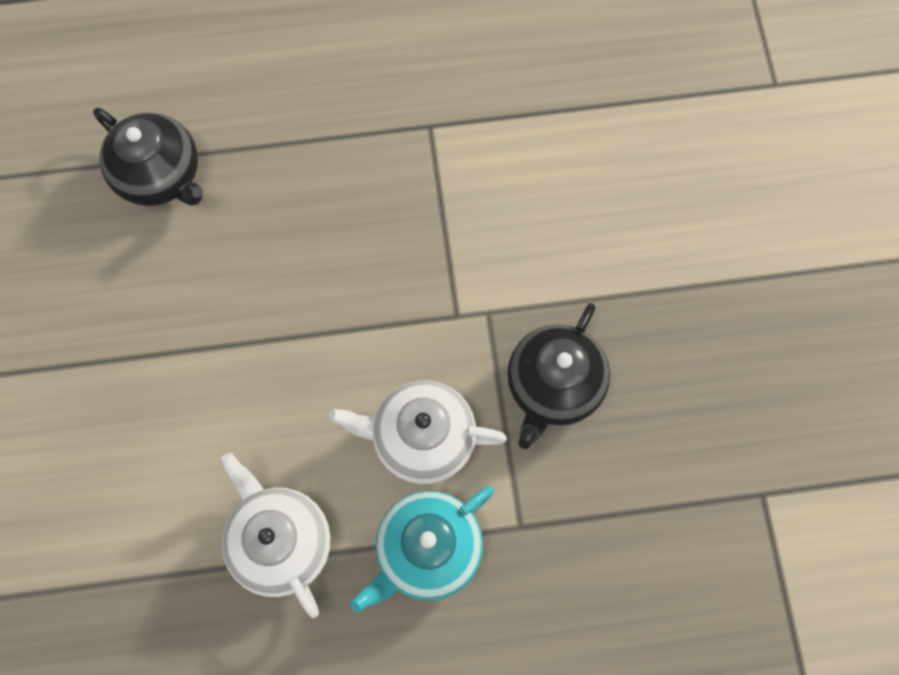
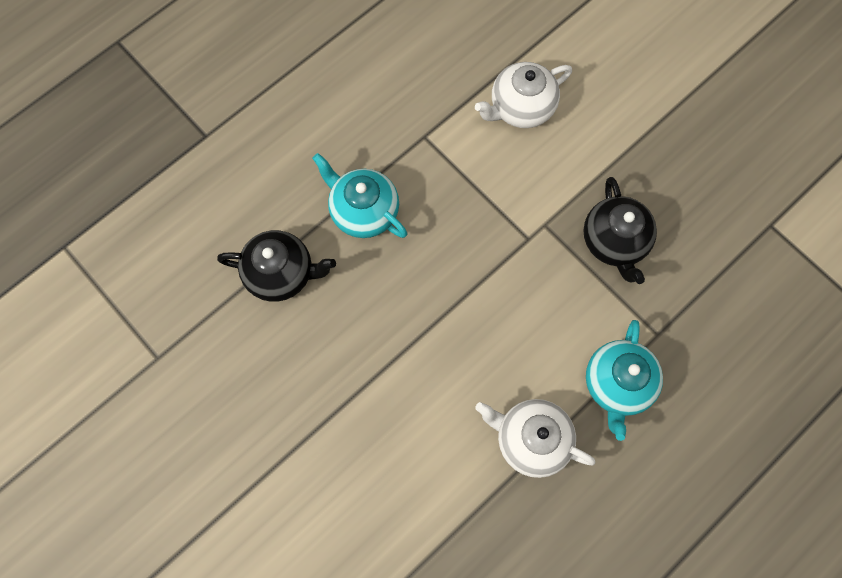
camera: 35 degrees left, 0 degrees up
white teapot [329,381,507,484] -> white teapot moved to [475,62,572,128]
none -> turquoise teapot [312,153,407,238]

